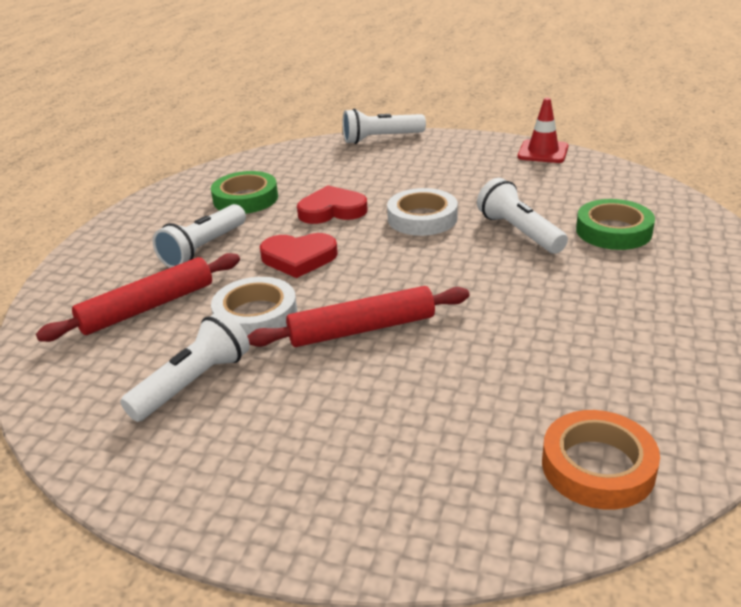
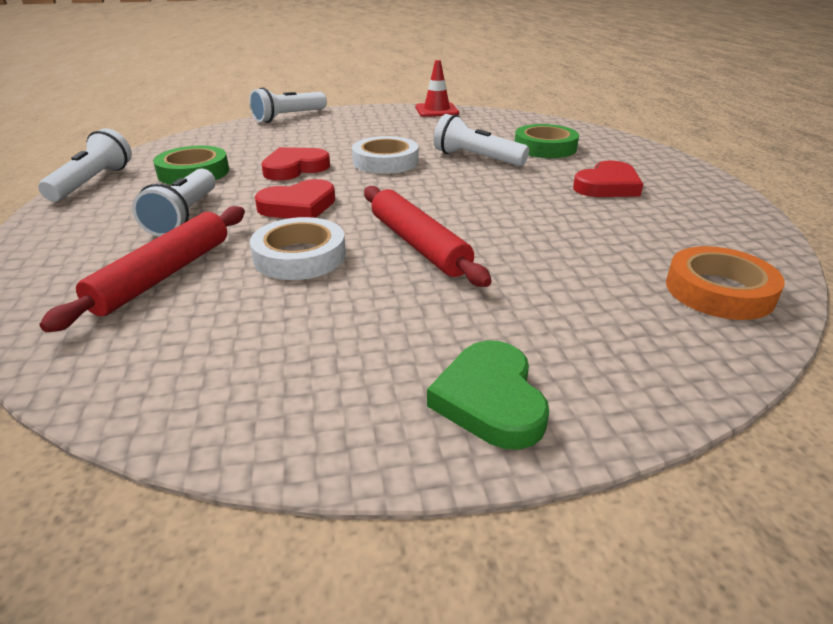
camera: 30 degrees left, 0 degrees up
white flashlight [120,311,250,422] -> white flashlight moved to [38,128,132,202]
red rolling pin [247,286,470,347] -> red rolling pin turned 75 degrees counterclockwise [364,186,492,287]
none -> green heart [427,340,549,450]
none -> red heart [573,160,643,197]

